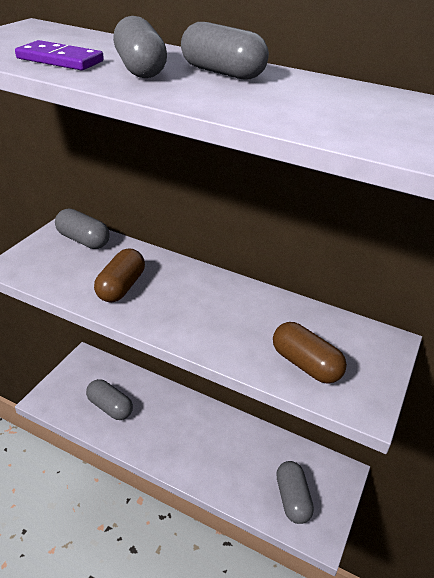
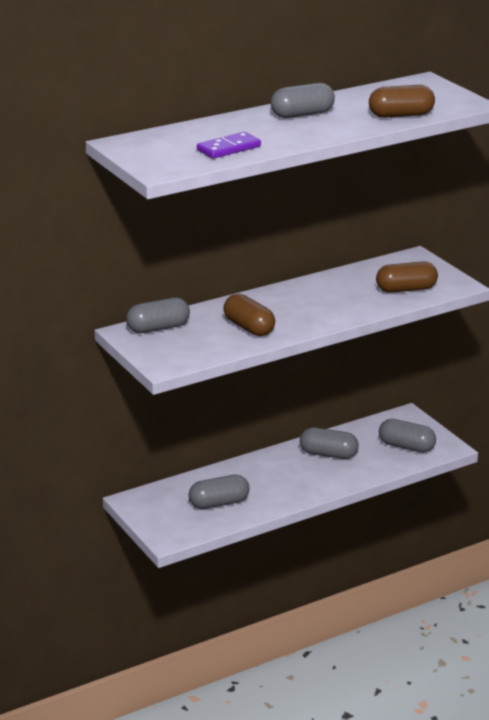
camera: 55 degrees left, 10 degrees down
grey capsule [113,16,167,78] -> grey capsule moved to [300,428,359,459]
none -> brown capsule [369,85,435,118]

